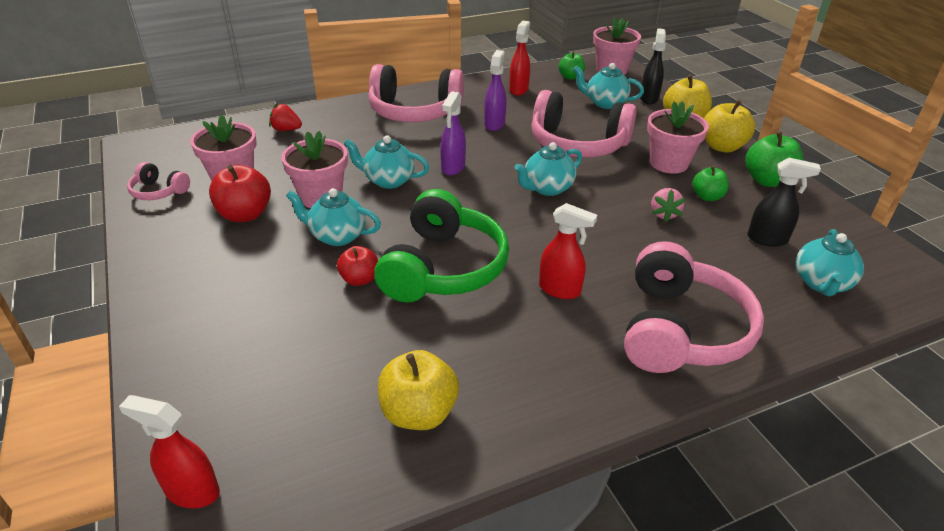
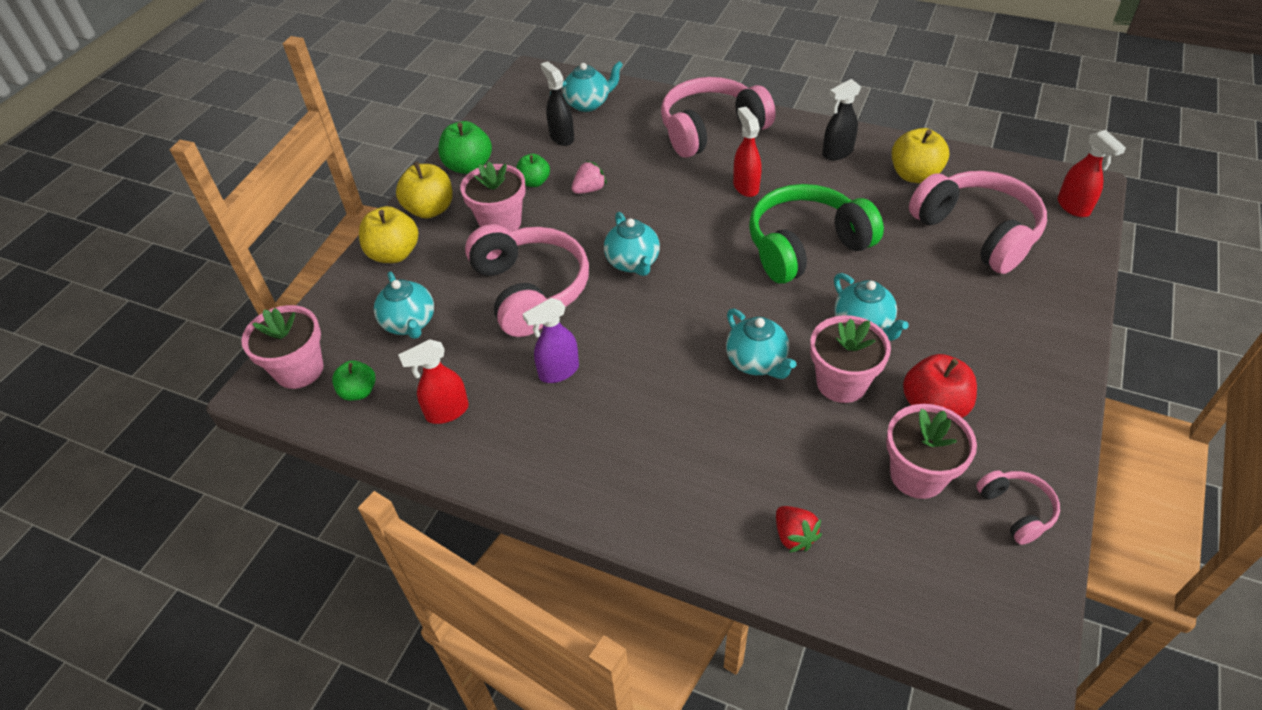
camera: 130 degrees left, 10 degrees up
red apple [337,246,378,286] -> none
pink headphones [368,64,464,122] -> pink headphones moved to [909,171,1047,274]
purple spray bottle [440,91,466,176] -> none
turquoise teapot [514,142,582,196] -> turquoise teapot turned 60 degrees clockwise [604,212,660,276]
black spray bottle [640,28,666,104] -> black spray bottle moved to [822,79,861,160]

